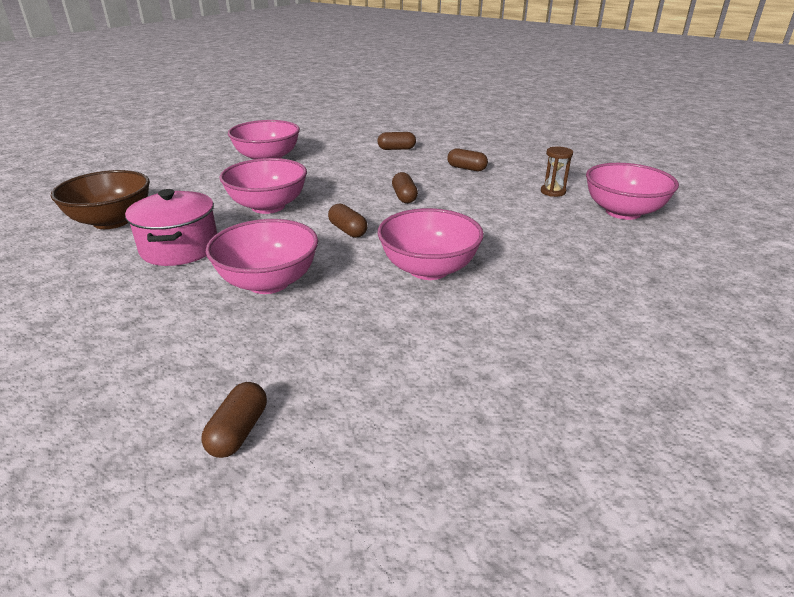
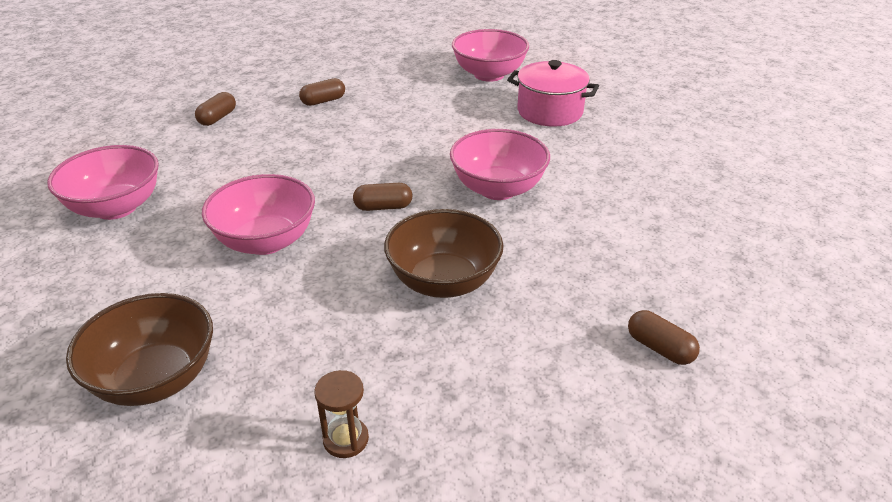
camera: 60 degrees left, 5 degrees up
pink pot [125,189,217,266] -> pink pot moved to [507,60,599,127]
pink bowl [206,219,318,294] -> brown bowl [384,209,504,298]
brown capsule [392,172,418,203] -> none
brown hourglass [541,147,573,197] -> brown hourglass moved to [314,370,369,458]

